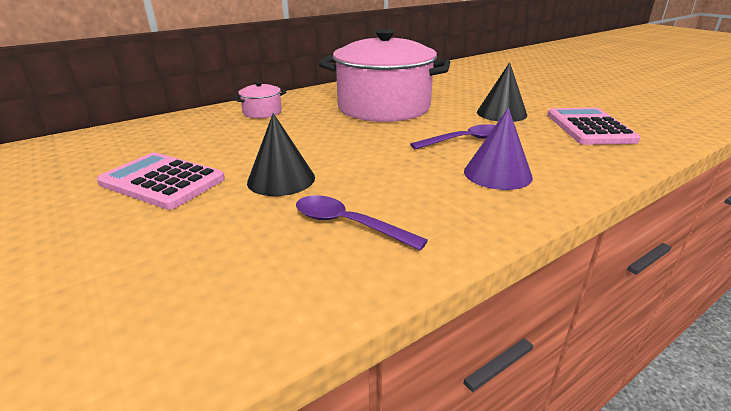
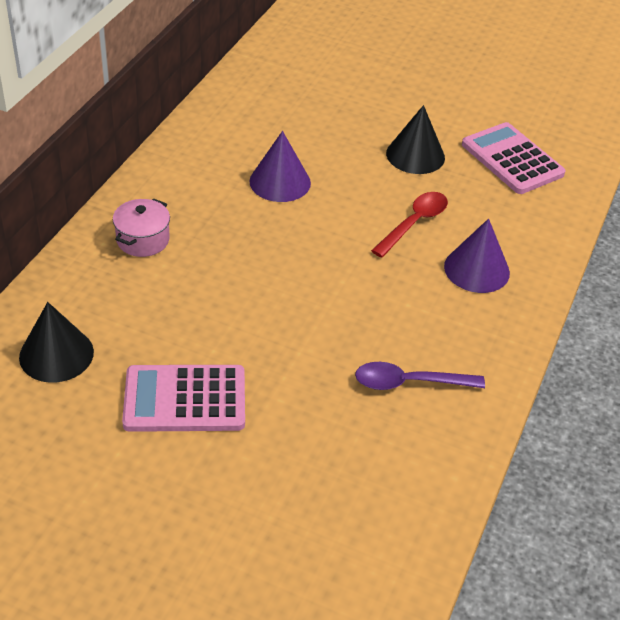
camera: 35 degrees left, 15 degrees up
black cone [247,113,315,196] -> black cone moved to [19,302,94,383]
pink pot [319,29,450,122] -> purple cone [250,131,311,202]
purple spoon [410,124,495,150] -> red spoon [371,192,448,258]

